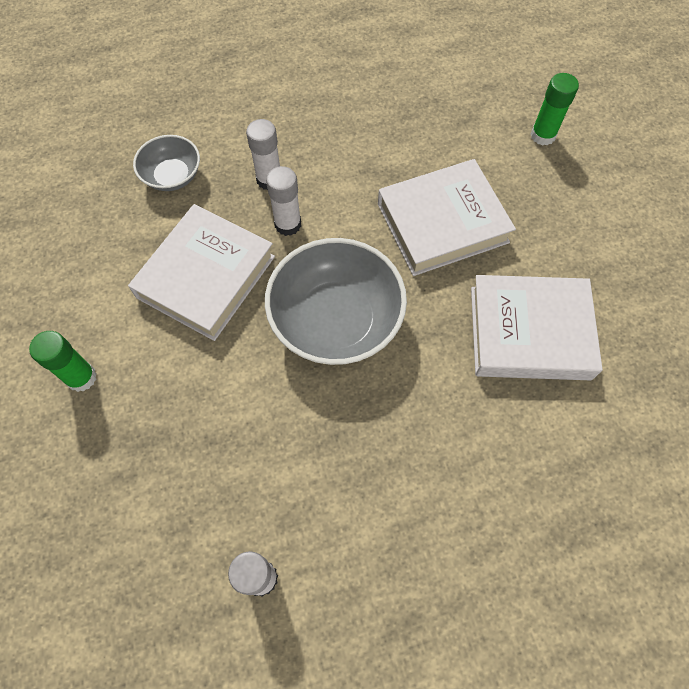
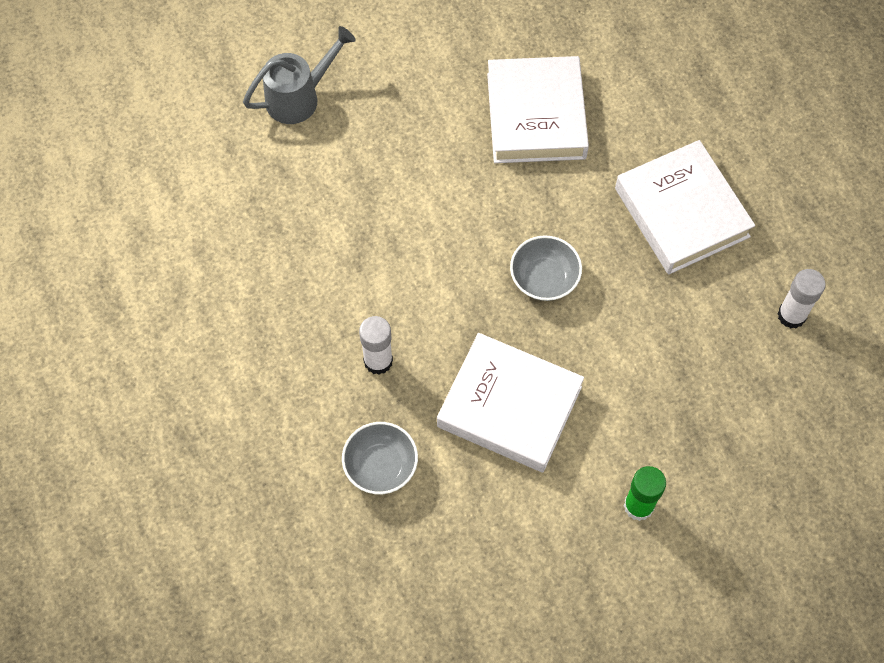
camera: 95 degrees left, 0 degrees up
grey bowl [265,238,407,365] -> grey bowl [510,235,582,301], size x0.54
white glue stick [266,166,301,236] -> none
white book [378,159,516,276] -> white book moved to [615,140,755,275]
green glue stick [531,73,579,146] -> grey watering can [243,26,356,124]

